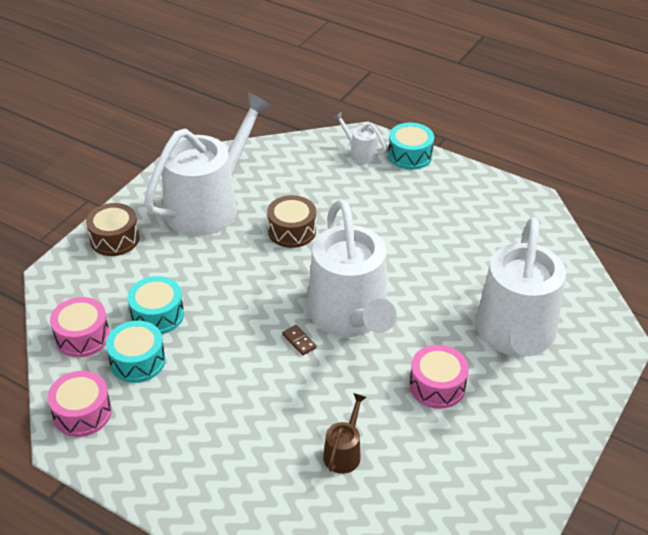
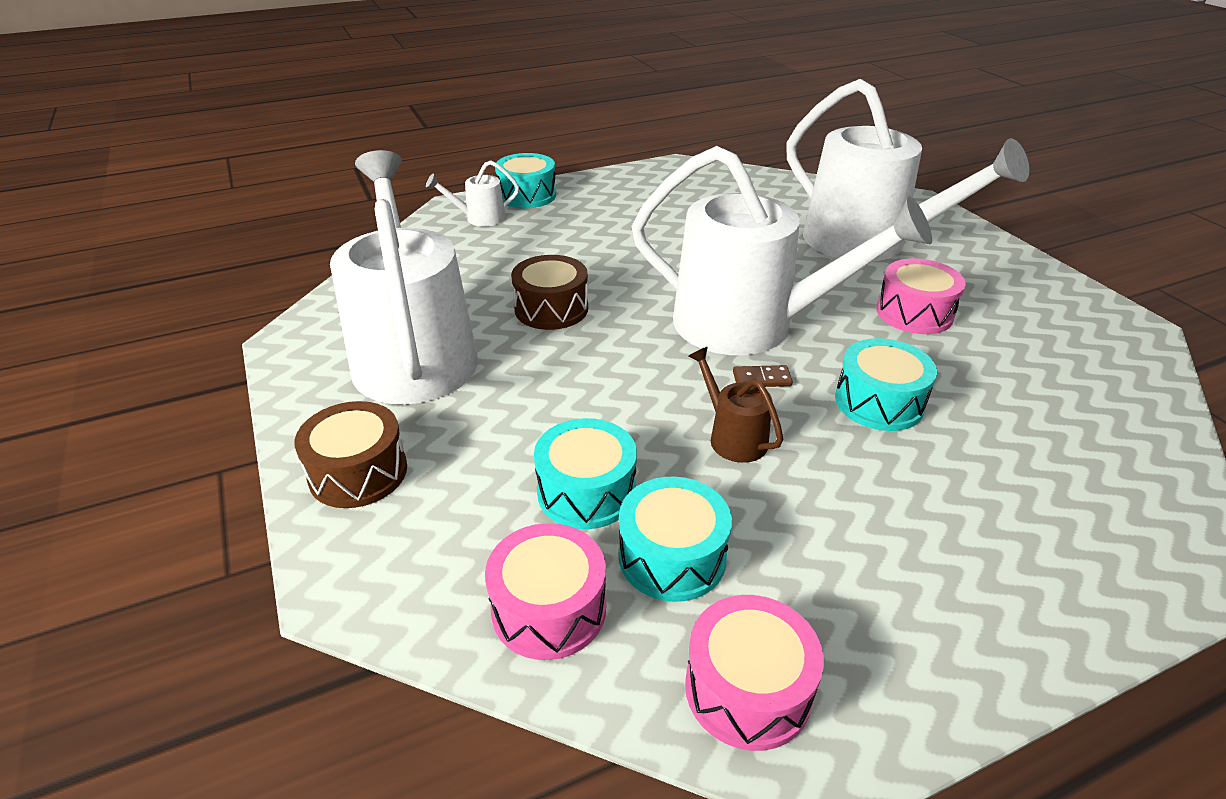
camera: 55 degrees left, 5 degrees down
brown watering can [323,393,367,474] -> brown watering can moved to [688,347,783,463]
none -> turquoise drum [835,338,937,431]

